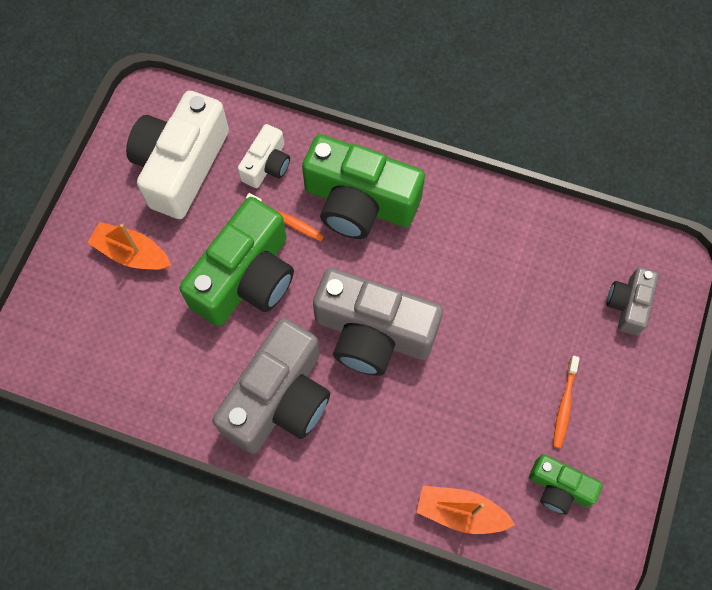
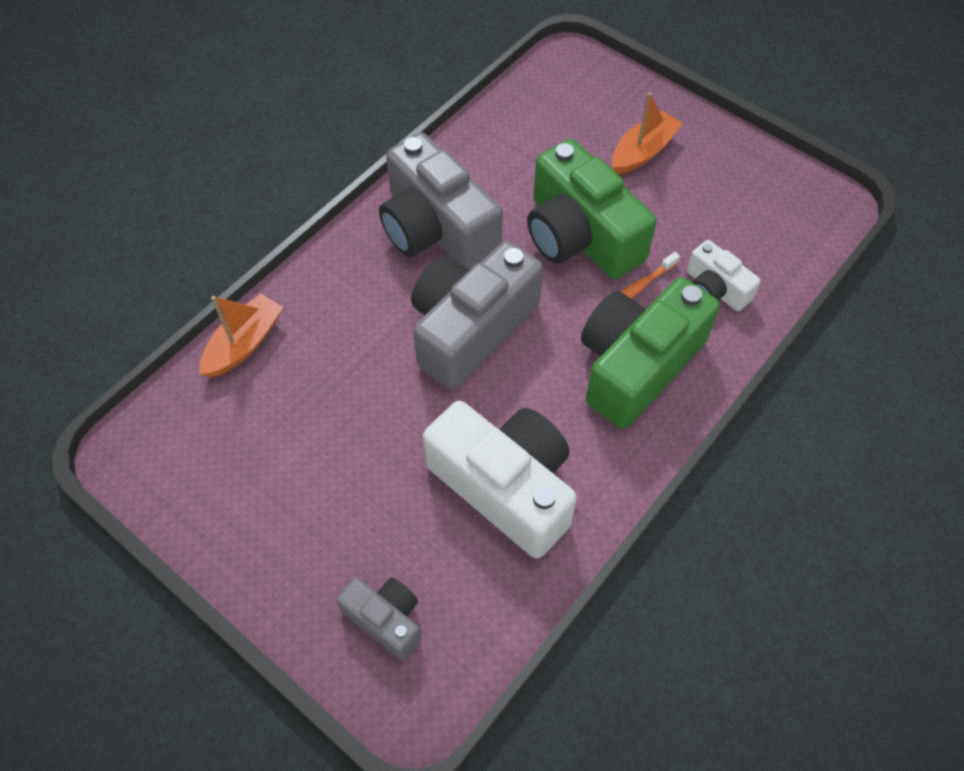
camera: 110 degrees right, 10 degrees down
white camera [126,91,229,219] -> white camera moved to [423,401,577,559]
green camera [529,454,603,515] -> none
orange toothbrush [553,356,580,448] -> none

